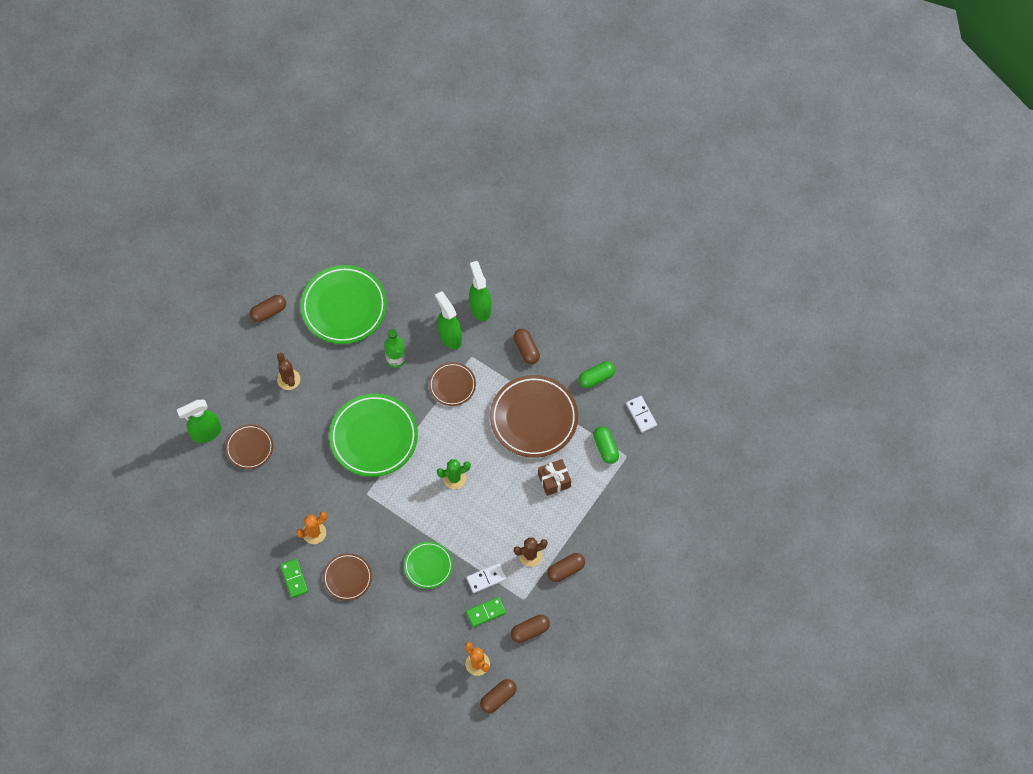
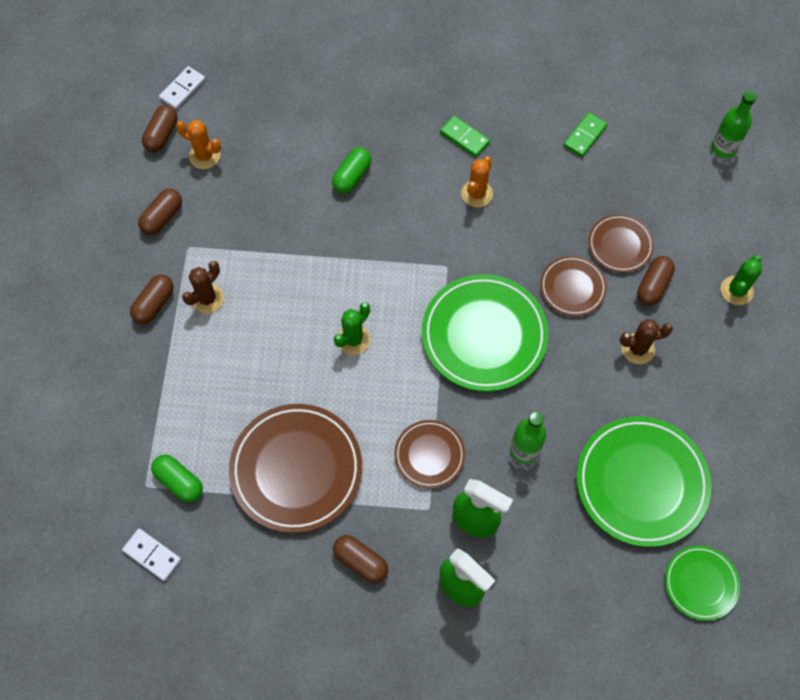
camera: 150 degrees right, 0 degrees up
green spray bottle [177,400,221,443] -> none
brown capsule [250,295,286,322] -> brown capsule moved to [637,256,675,306]
brown cactus [277,353,300,390] -> brown cactus turned 45 degrees counterclockwise [620,319,673,364]
brown plate [323,553,372,601] -> brown plate moved to [540,256,607,316]
green plate [404,542,453,589] -> green plate moved to [665,546,740,621]
green domino [466,597,506,627] -> green domino moved to [563,112,607,157]
white domino [467,563,507,593] -> white domino moved to [159,66,206,109]
brown gift [538,459,571,496] -> none
green capsule [579,361,615,388] -> green capsule moved to [332,147,372,193]
none -> green bottle [711,90,757,158]
none -> green cactus [721,255,762,305]

